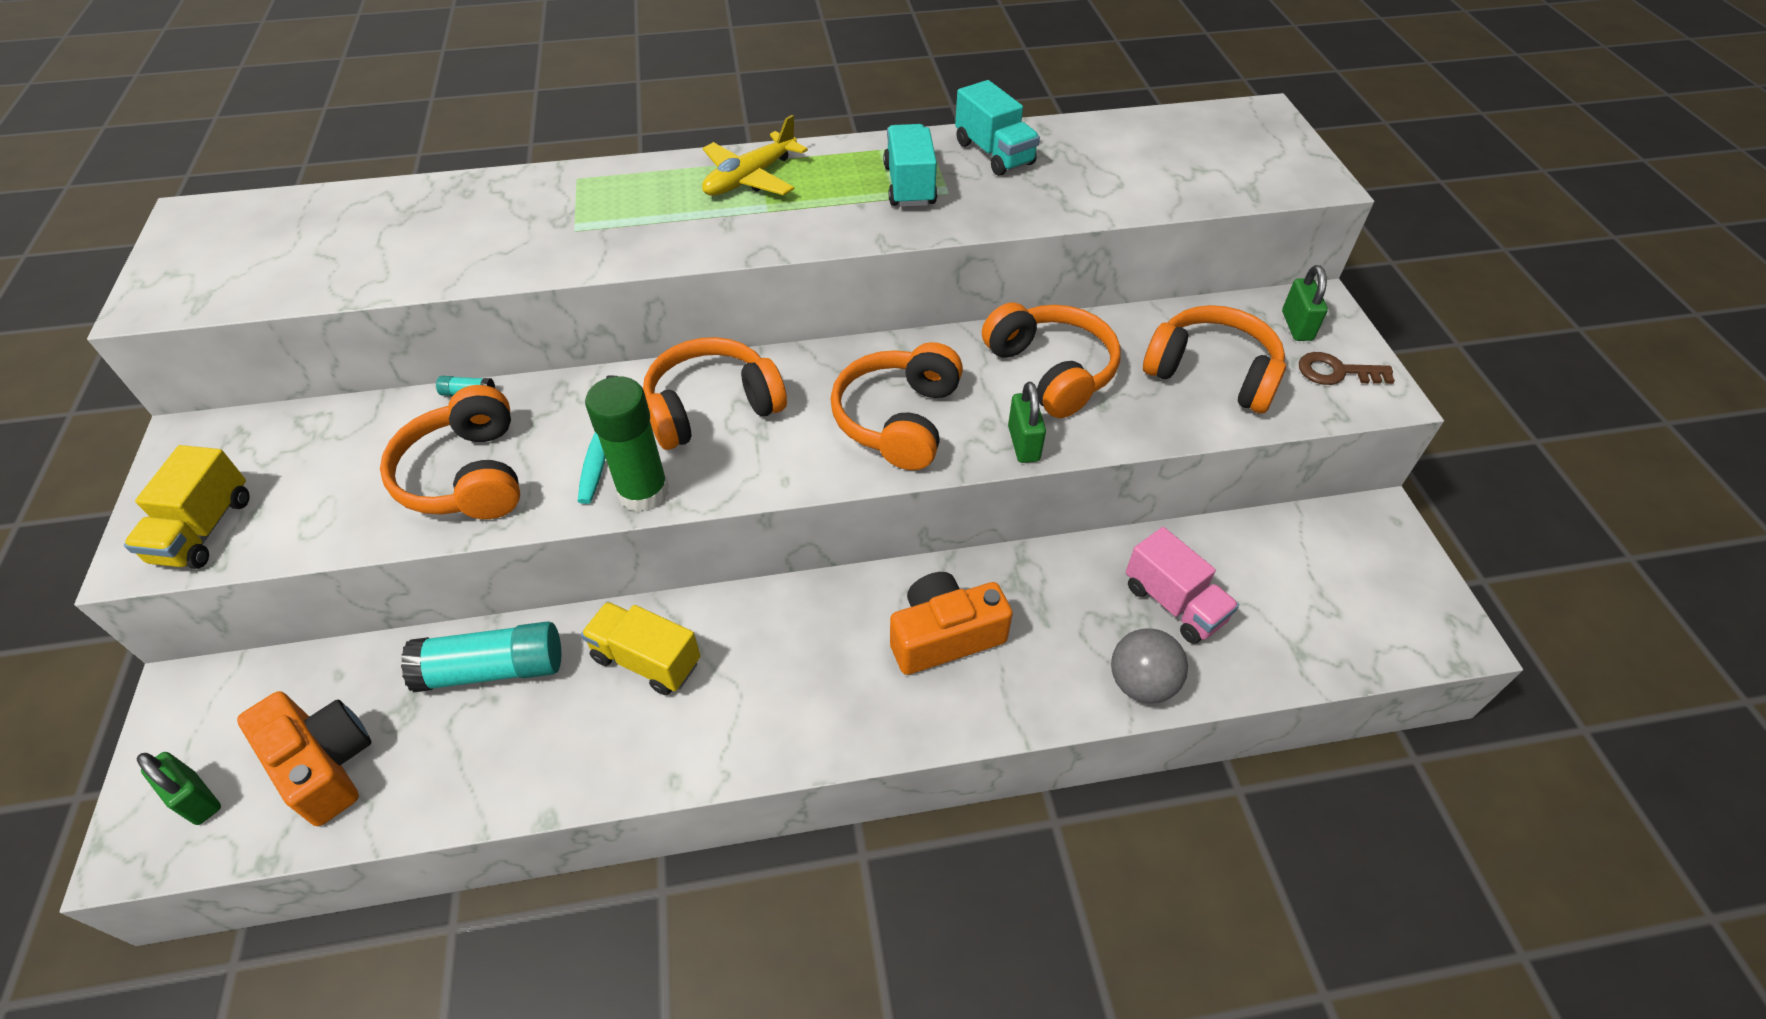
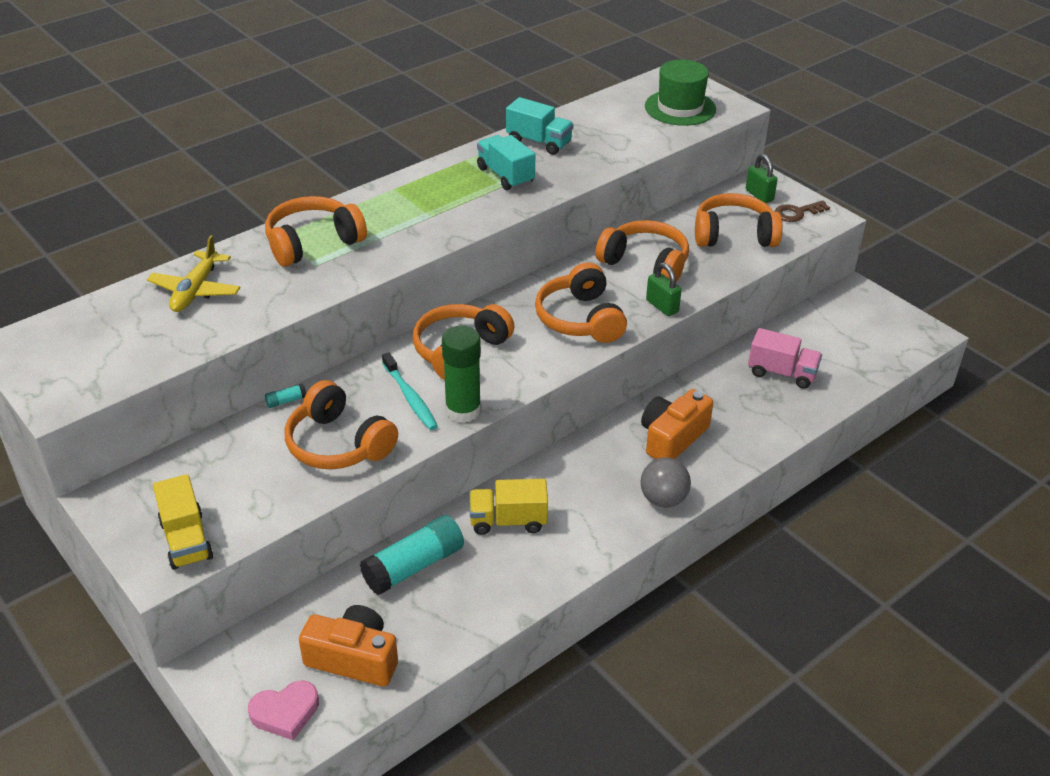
camera: 30 degrees left, 10 degrees down
green padlock [137,752,221,825] -> pink heart [248,680,319,740]
yellow plane [702,115,808,196] -> yellow plane moved to [147,235,241,312]
grey ball [1111,628,1188,704] -> grey ball moved to [641,457,691,508]
none -> orange headphones [265,196,367,267]
none -> green hat [645,60,716,126]

